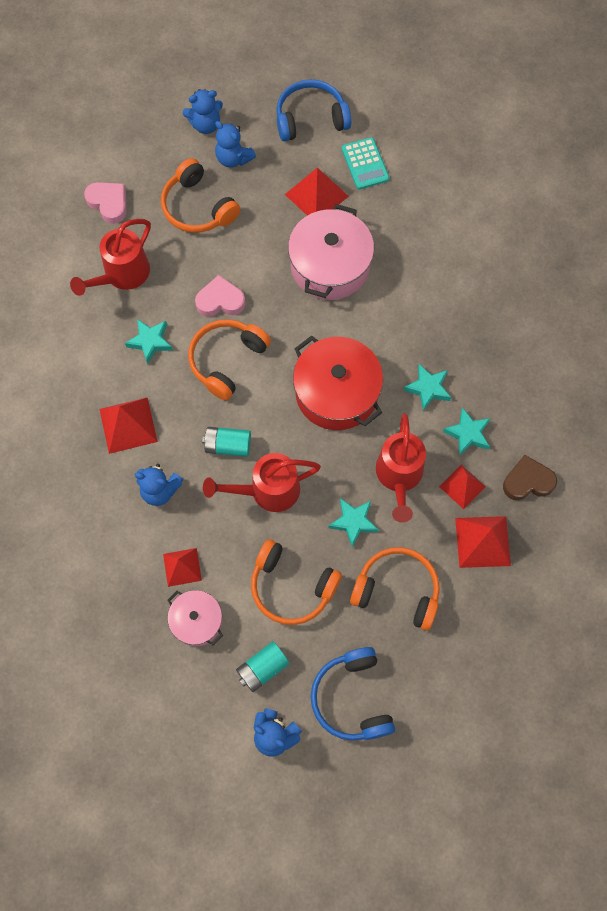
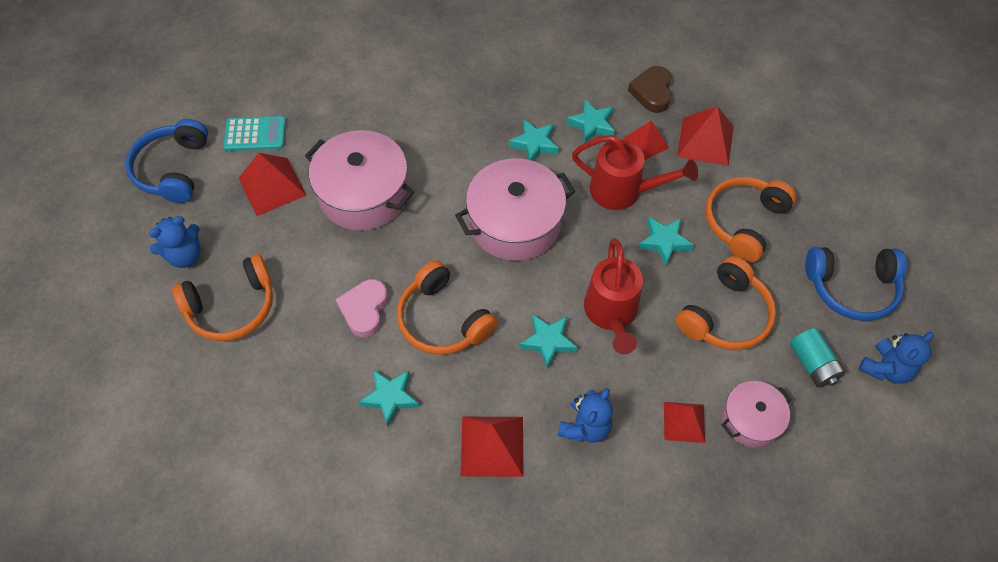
camera: 75 degrees left, 10 degrees down
red watering can [70,219,151,296] -> none
pink heart [84,182,126,224] -> none
blue teddy bear [183,89,223,134] -> none
turquoise battery [202,427,251,457] -> turquoise star [520,314,577,369]
red pot [293,336,383,430] -> pink pot [455,158,576,261]

